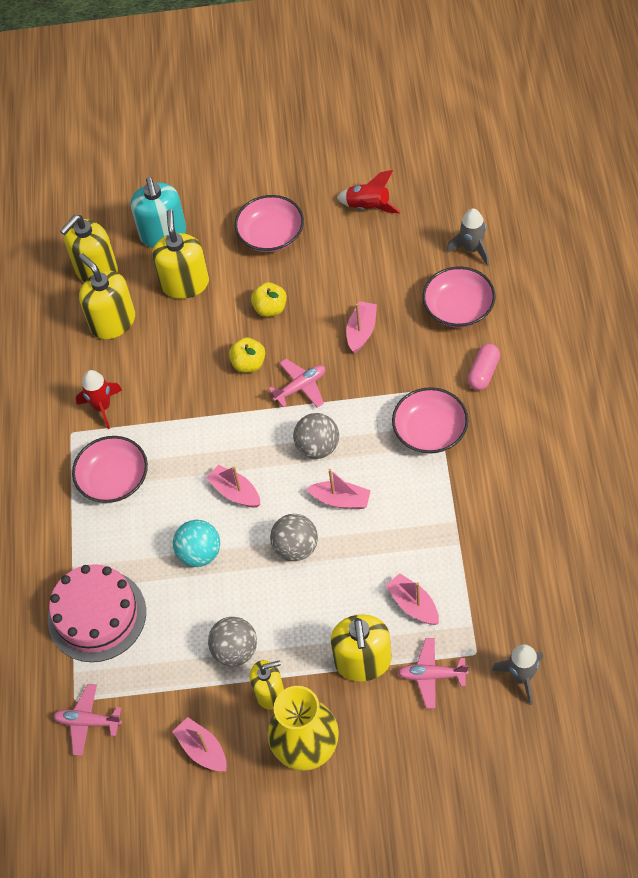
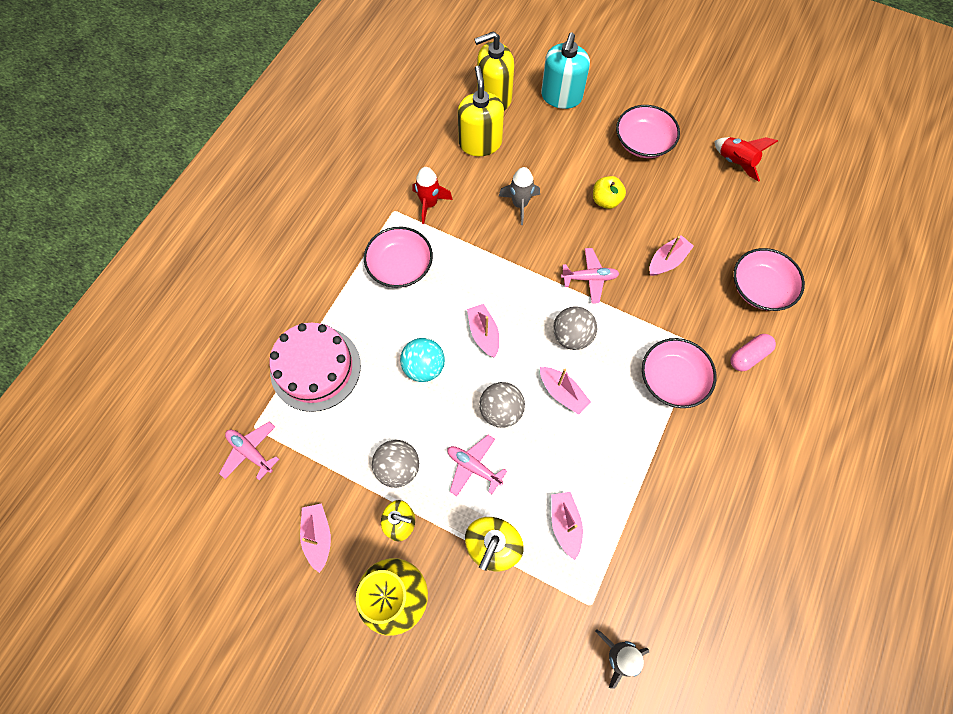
camera: 25 degrees right, 10 degrees up
yellow soap dispenser [152,209,209,299] -> none
yellow apple [229,337,265,373] -> none
pink plane [397,638,469,709] -> pink plane moved to [448,435,507,497]
grey rocket [446,208,489,266] -> grey rocket moved to [499,167,540,225]

